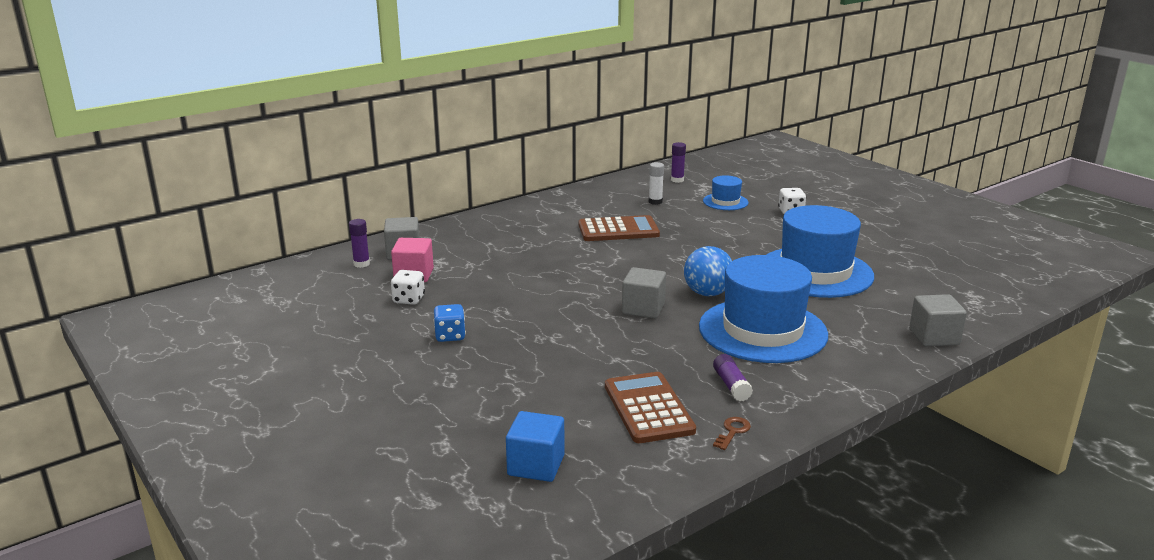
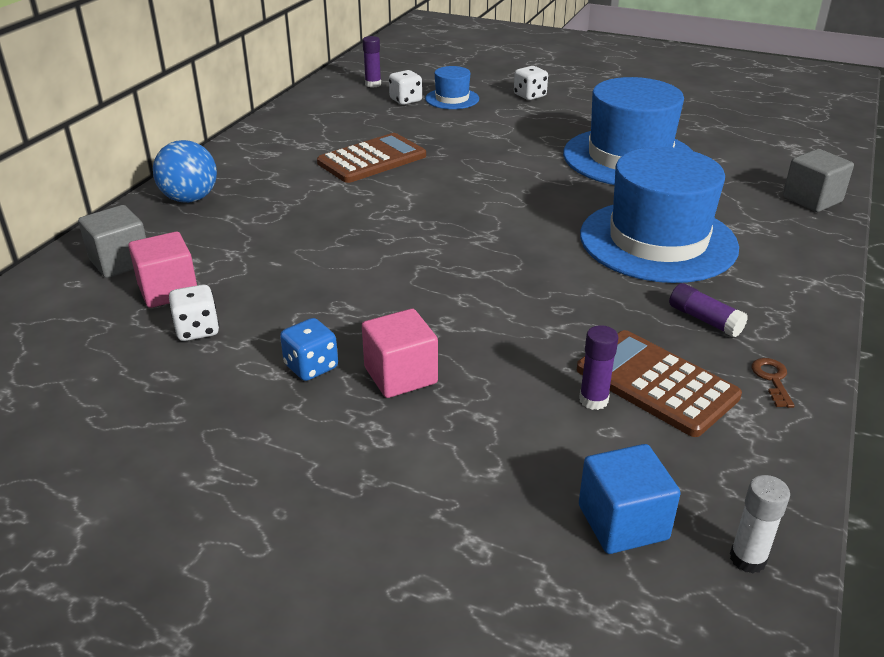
camera: 30 degrees left, 10 degrees up
purple glue stick [349,219,370,268] -> purple glue stick moved to [579,325,619,410]
grey cube [622,267,666,318] -> none
white glue stick [649,162,664,205] -> white glue stick moved to [730,475,790,574]
blue ball [684,246,732,296] -> blue ball moved to [153,140,217,203]
none -> pink cube [362,309,438,398]
none -> white dice [389,70,422,105]

